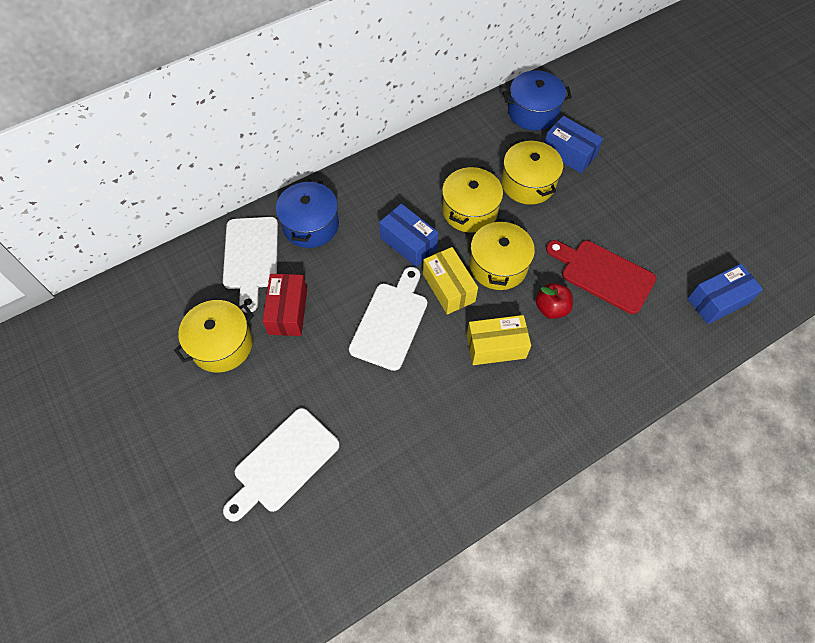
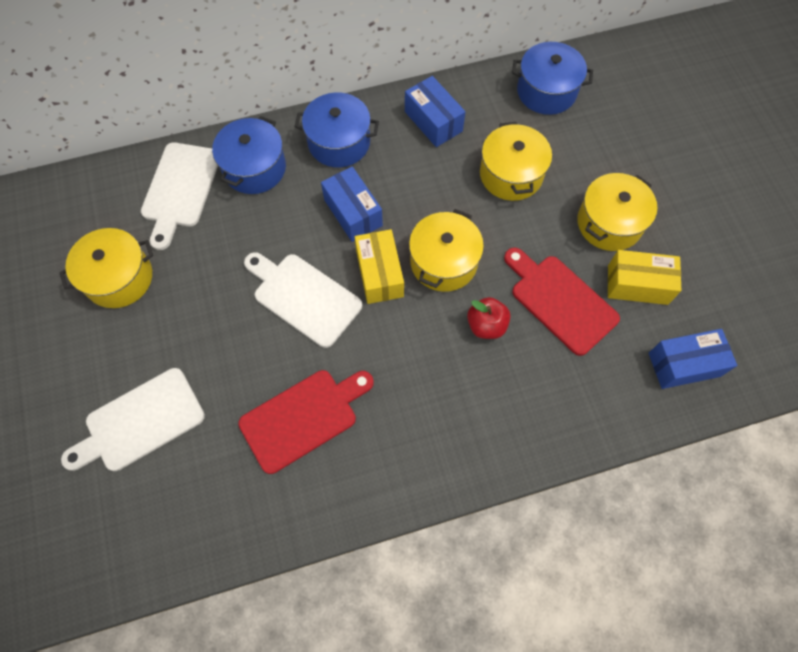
camera: 15 degrees right, 5 degrees up
red box [262,274,307,336] -> none
white cutting board [349,267,427,371] -> white cutting board turned 90 degrees counterclockwise [244,252,362,348]
yellow pot [442,166,503,233] -> yellow pot moved to [577,173,657,251]
yellow box [467,315,531,365] -> yellow box moved to [608,250,681,305]
blue box [544,116,603,173] -> blue box moved to [405,76,465,147]
none -> red cutting board [238,370,374,474]
none -> blue pot [295,92,379,167]

